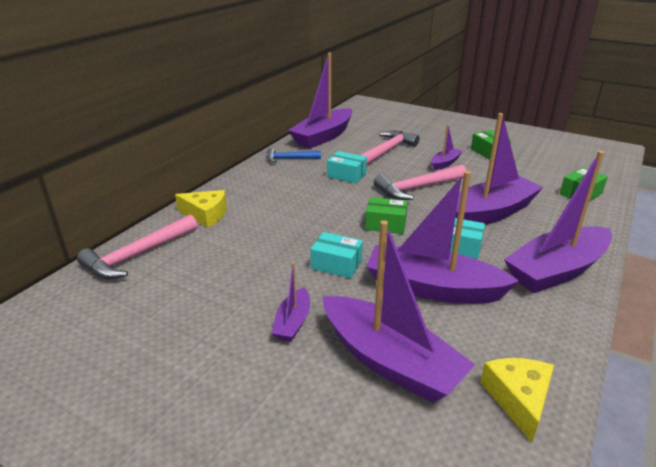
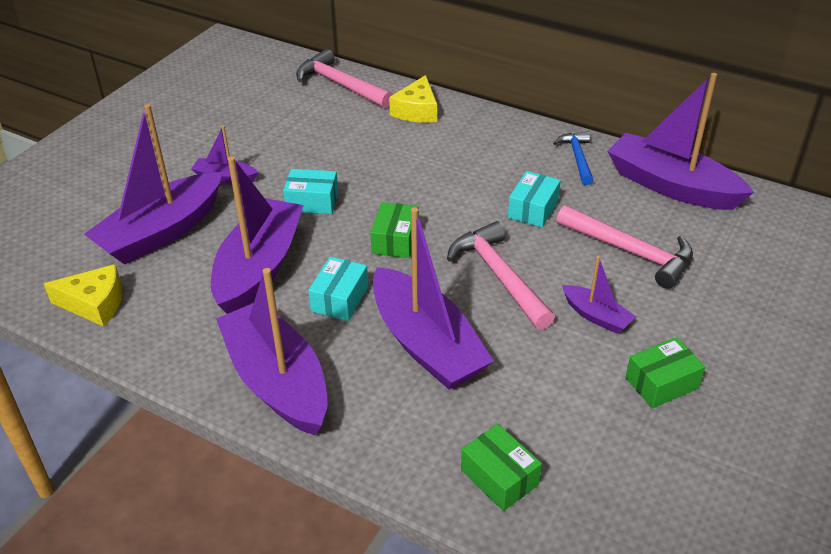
camera: 90 degrees right, 10 degrees up
turquoise box [310,232,363,278] -> turquoise box turned 75 degrees clockwise [283,169,338,214]

